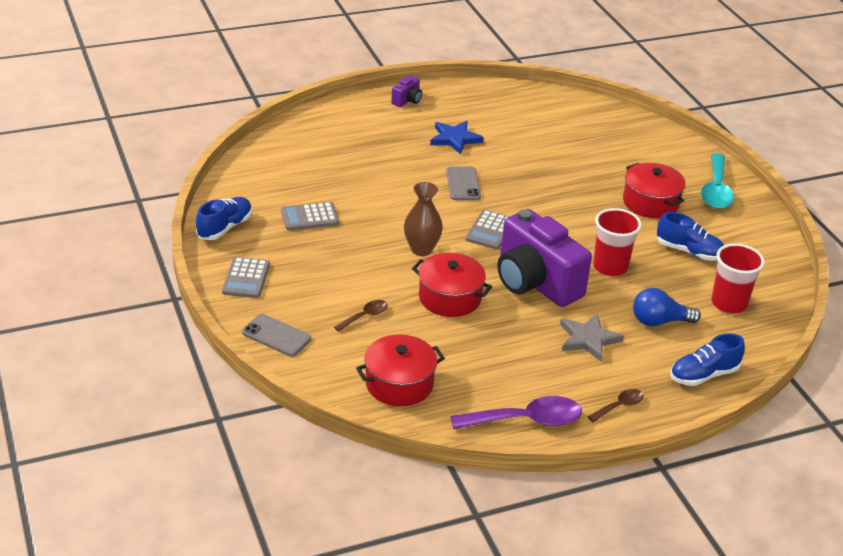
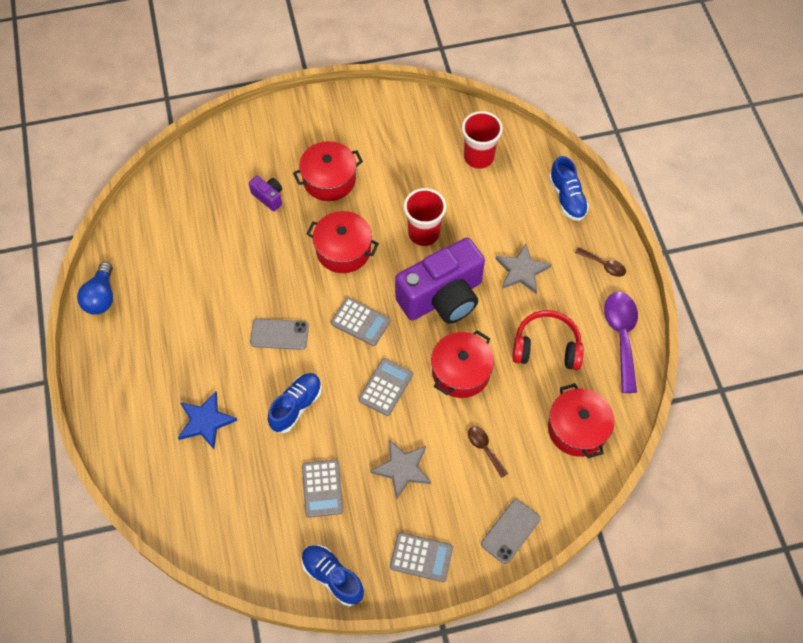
camera: 80 degrees left, 25 degrees up
purple camera [391,76,422,107] -> purple camera moved to [249,176,282,211]
brown vase [404,182,443,256] -> grey calculator [358,358,413,416]
blue star [430,121,484,155] -> blue star moved to [178,391,237,449]
brown spoon [588,389,644,422] -> brown spoon turned 150 degrees clockwise [575,247,626,277]
blue light bulb [633,288,701,326] -> blue light bulb moved to [77,262,113,315]
blue shoe [657,212,724,261] -> blue shoe moved to [268,373,322,433]
turquoise spoon [701,153,734,209] -> none
none -> red pot [306,211,379,273]
none -> grey star [370,440,431,500]
none -> red headphones [512,310,584,370]

